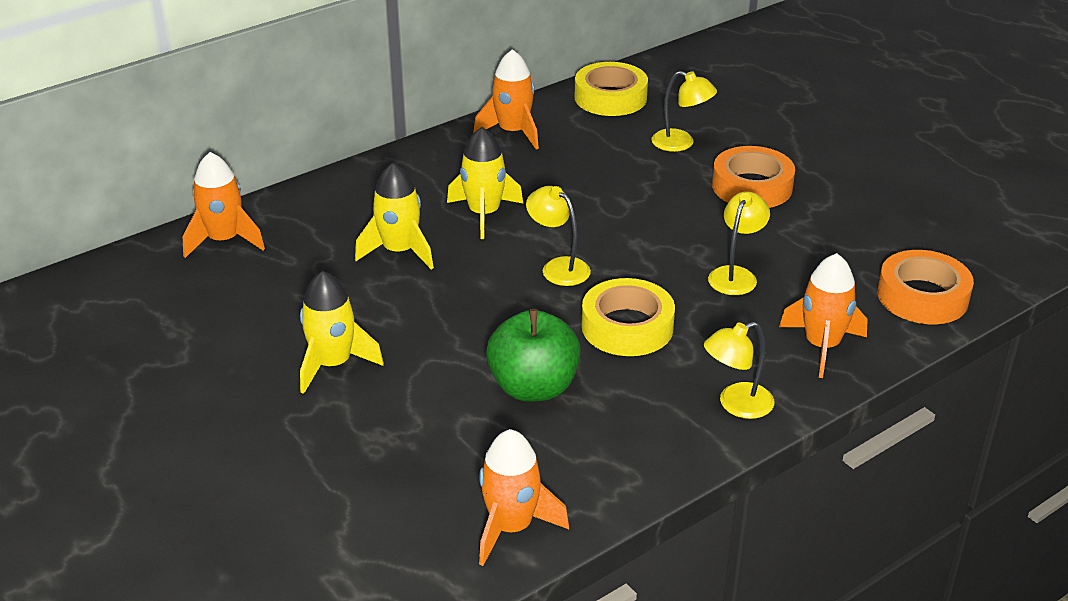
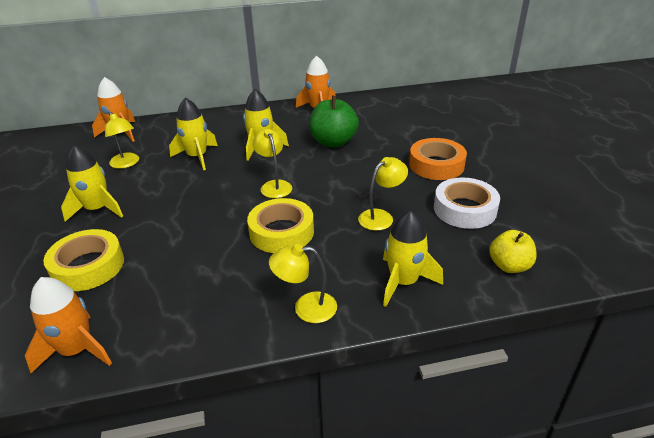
camera: 25 degrees right, 0 degrees up
green apple [486,309,581,402] -> green apple moved to [309,96,359,148]
yellow tape [575,62,648,116] -> yellow tape moved to [43,229,124,291]
yellow lamp [652,71,717,152] -> yellow lamp moved to [105,112,139,169]
orange rocket [779,253,868,378] -> yellow rocket [383,210,443,307]
orange tape [878,250,974,324] -> yellow apple [489,230,537,273]
none -> white tape [434,178,500,229]

